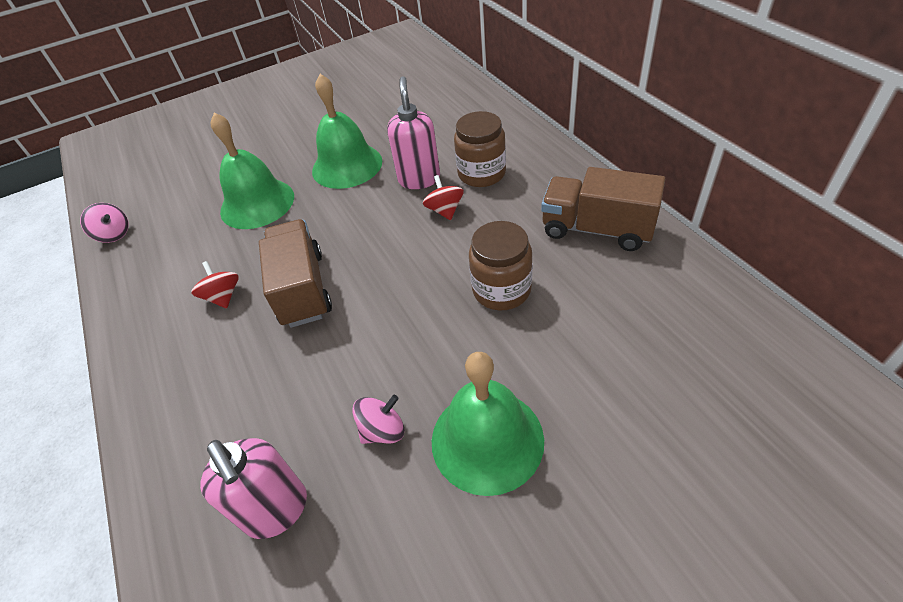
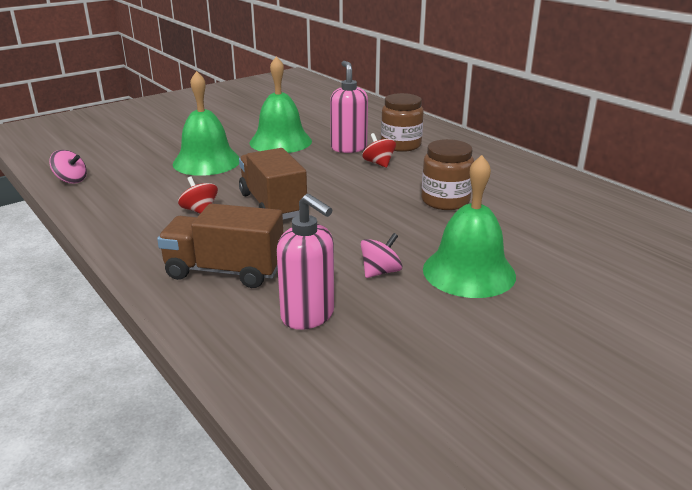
camera: 15 degrees left, 20 degrees down
brown truck [541,167,665,251] -> brown truck moved to [157,203,283,288]

